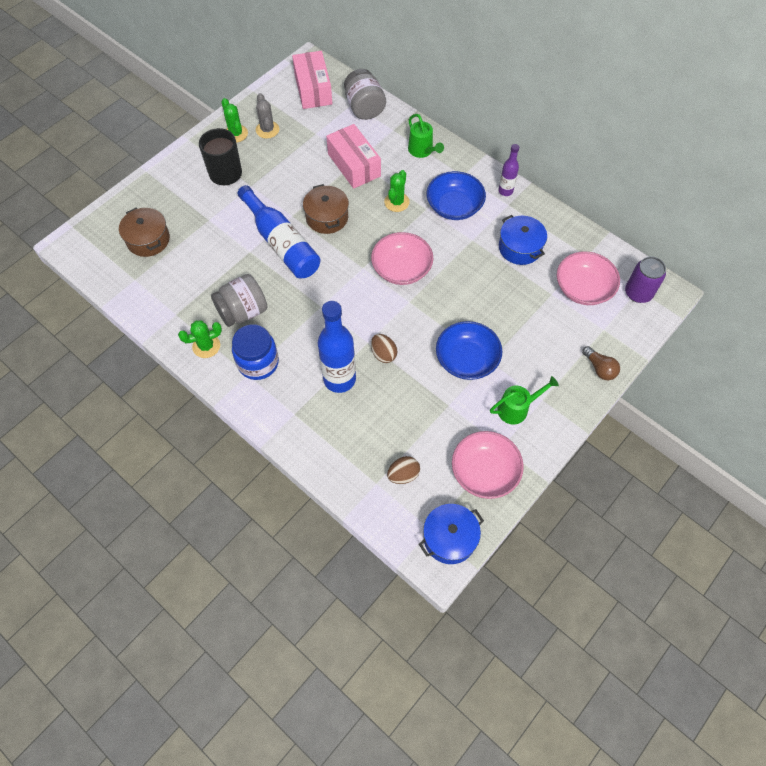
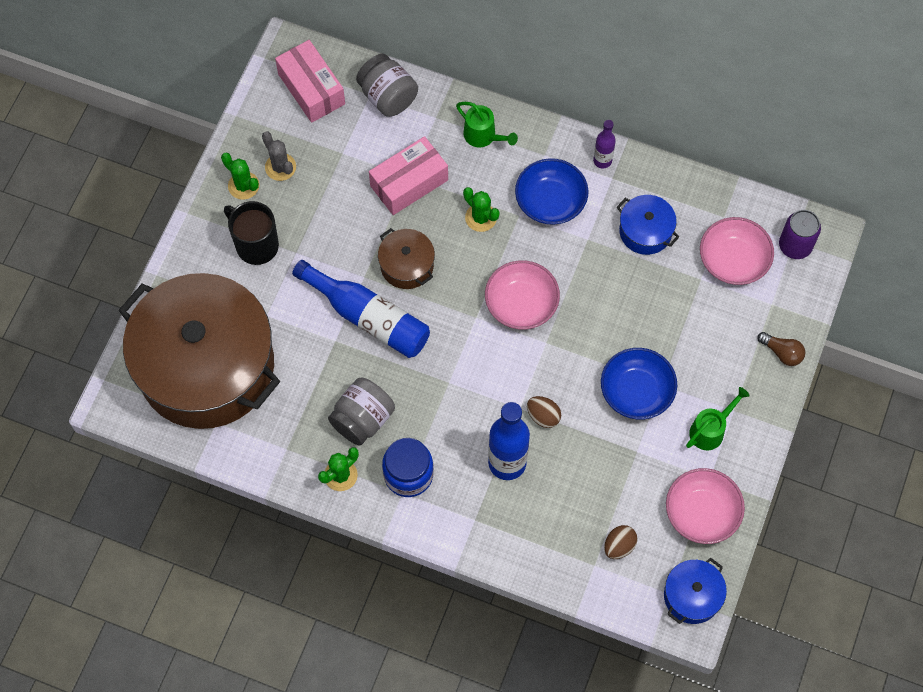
camera: 20 degrees left, 5 degrees up
brown pot [119,208,170,257] -> brown pot [118,273,280,429], size x2.49
pink box [326,124,381,189] -> pink box turned 75 degrees counterclockwise [369,136,448,215]
green cactus [384,170,410,212] -> green cactus turned 45 degrees counterclockwise [463,187,500,232]

